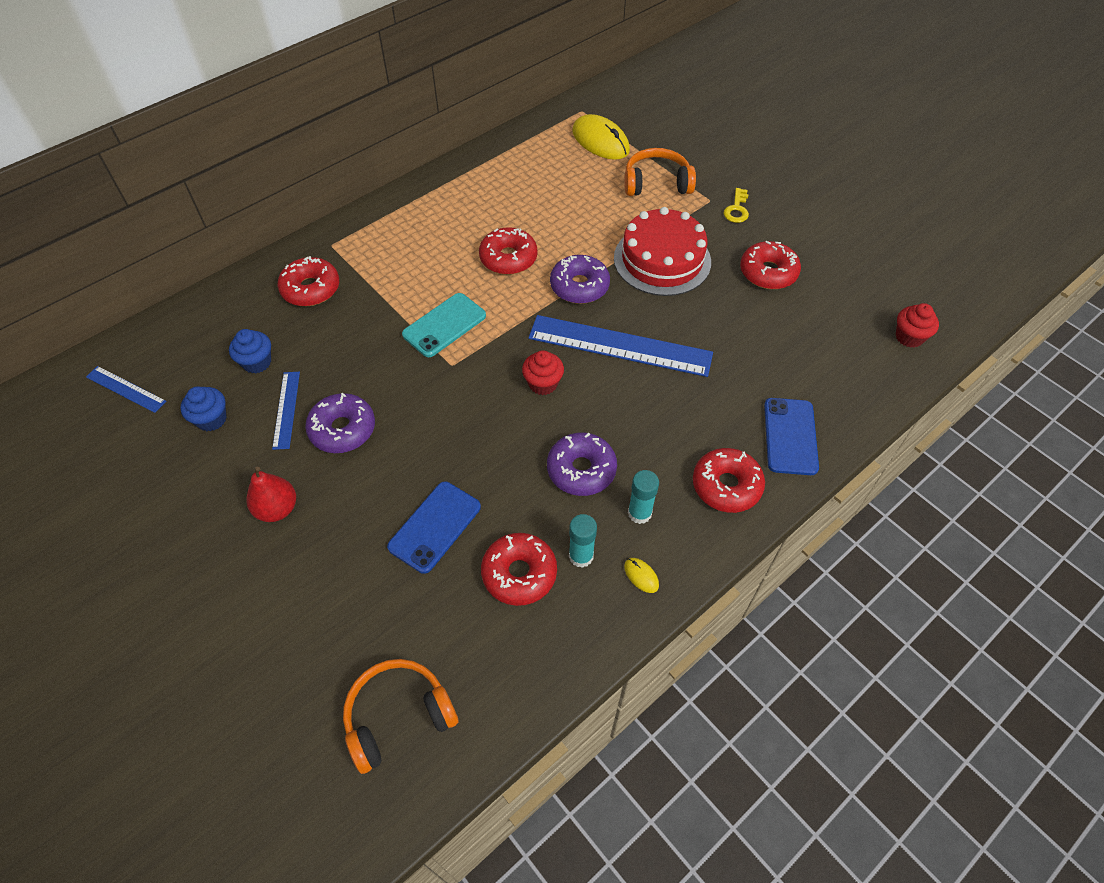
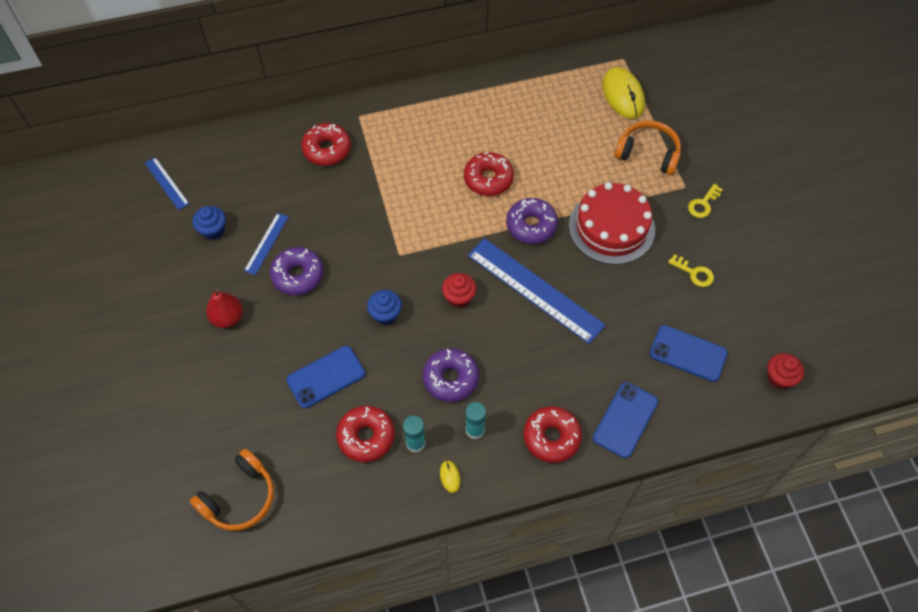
camera: 25 degrees right, 5 degrees up
blue cupcake [229,329,271,374] -> blue cupcake moved to [367,290,402,325]
orange headphones [343,659,458,774] -> orange headphones turned 135 degrees clockwise [190,449,274,531]
turquoise phone [402,293,486,357] -> none
red donut [740,241,801,289] -> yellow key [668,254,714,287]
none -> blue phone [650,325,728,382]

